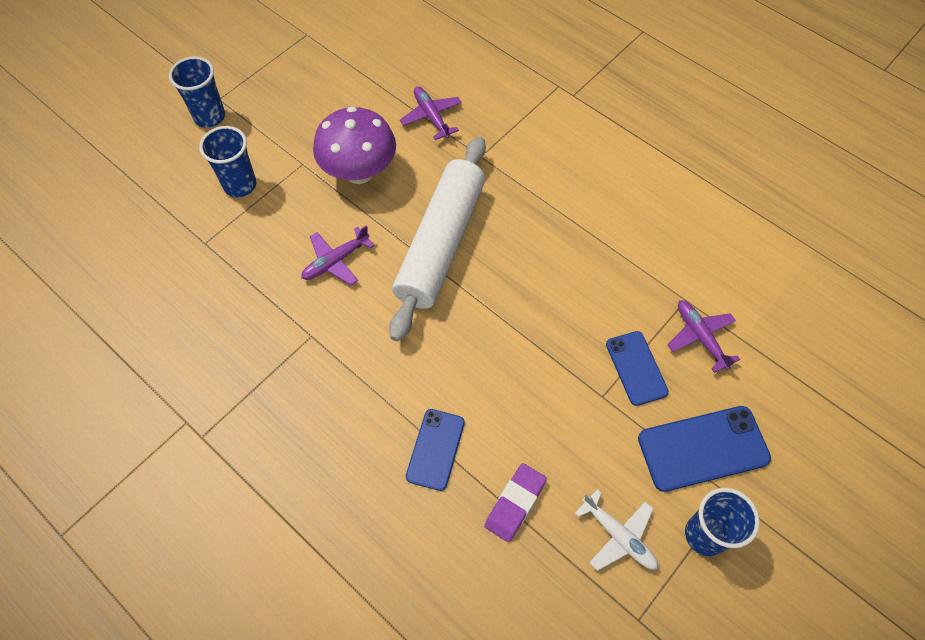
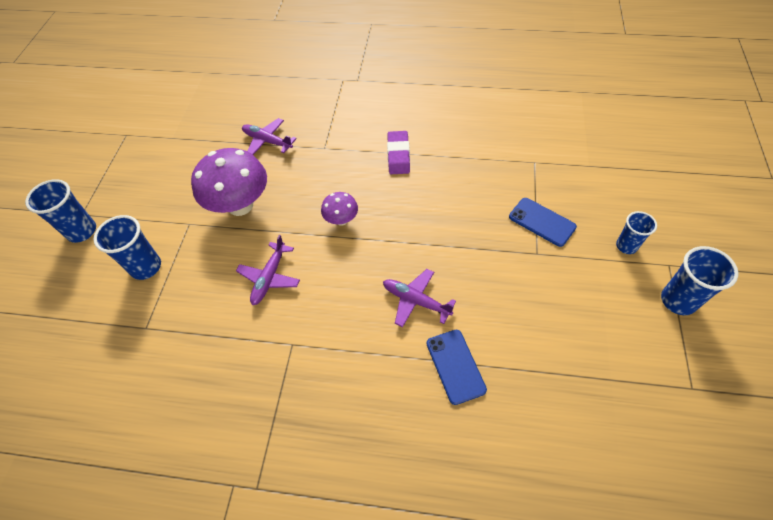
camera: 30 degrees left, 5 degrees down
white rolling pin [389,136,486,341] -> purple mushroom [321,192,358,226]
purple eraser [484,463,547,542] -> purple eraser moved to [387,131,410,174]
white plane [575,489,658,571] -> none
blue phone [638,406,771,492] -> blue cup [616,211,657,254]
purple plane [667,300,740,373] -> purple plane moved to [383,269,456,327]

